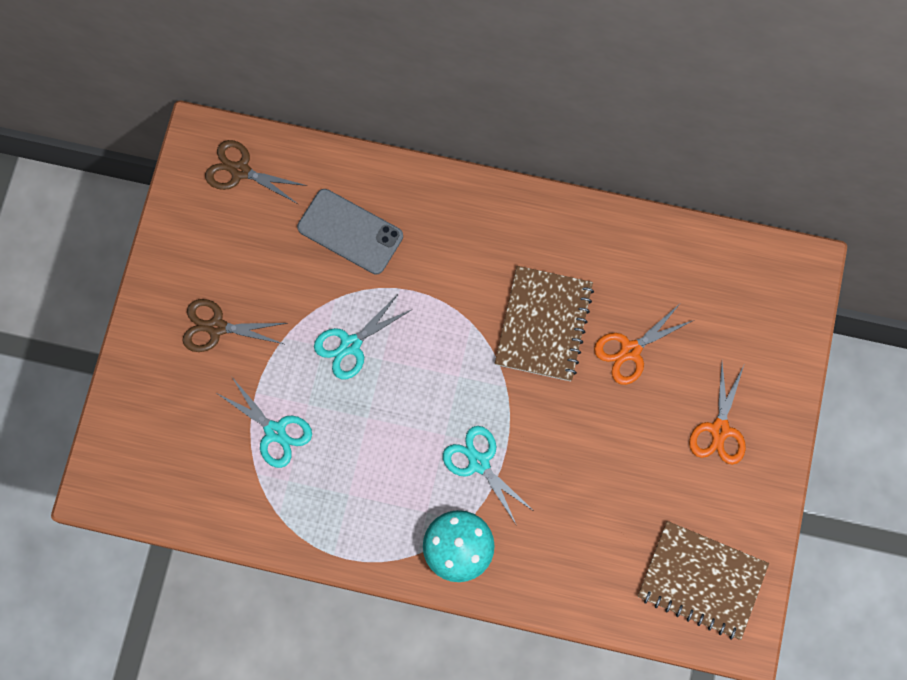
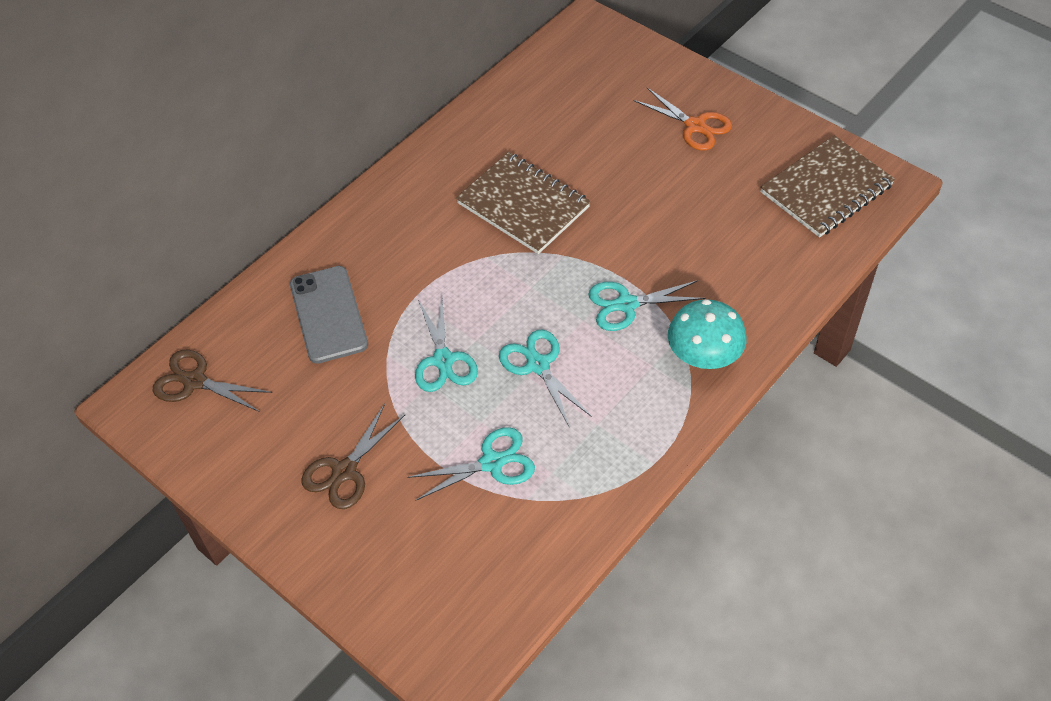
camera: 60 degrees left, 20 degrees down
brown scissors [205,140,307,204] -> brown scissors turned 60 degrees clockwise [153,350,272,412]
grey phone [297,189,403,275] -> grey phone turned 75 degrees counterclockwise [290,266,368,364]
orange scissors [594,304,694,385] -> none
none -> turquoise scissors [499,330,592,428]

